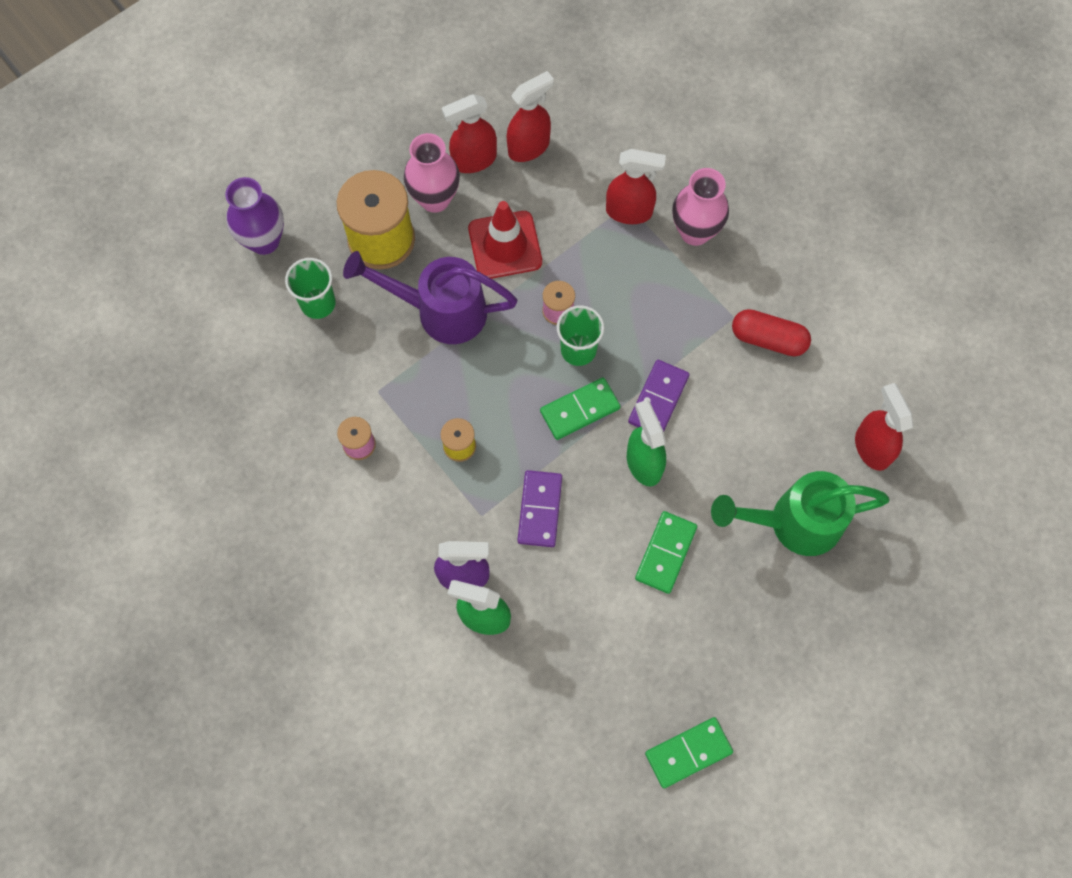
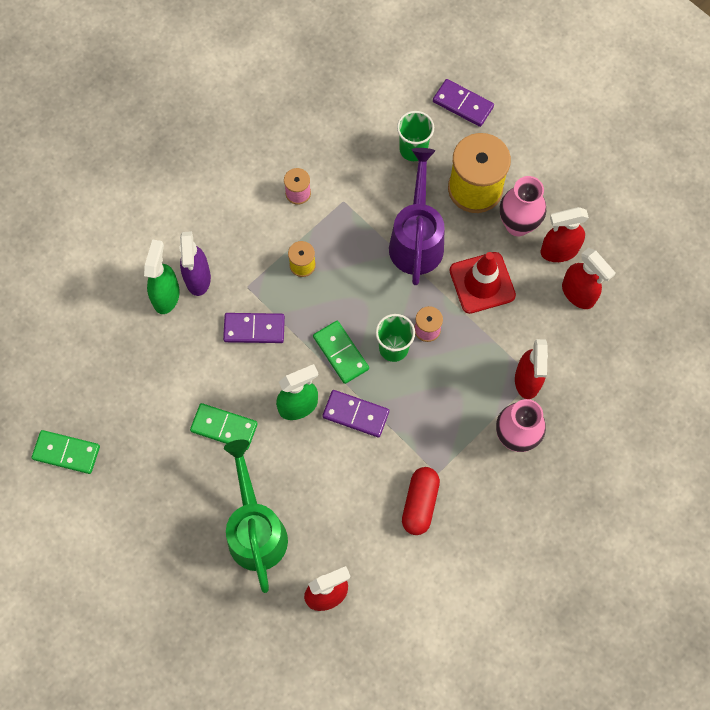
camera: 85 degrees right, 0 degrees up
purple vase [225,177,284,255] -> purple domino [433,79,494,127]
red spray bottle [442,94,497,173] -> red spray bottle turned 75 degrees counterclockwise [540,207,589,262]
green domino [645,717,733,788] -> green domino turned 45 degrees counterclockwise [31,430,100,474]

